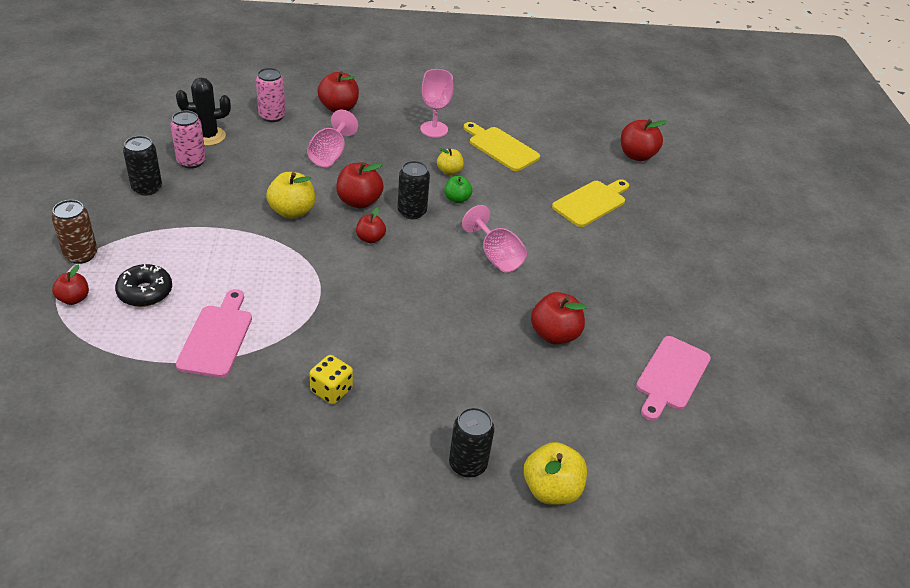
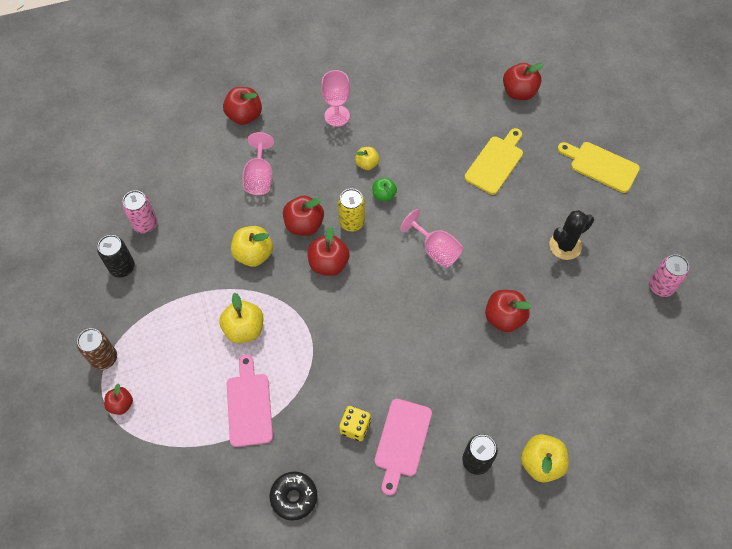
camera: 10 degrees left, 20 degrees up
black donut [115,264,172,307] -> black donut moved to [270,471,317,521]
black cactus [176,78,231,146] -> black cactus moved to [549,210,594,260]
pink can [256,68,286,122] -> pink can moved to [649,254,689,297]
red apple [356,207,386,244] -> red apple [308,226,350,276], size x1.64
black can [398,161,430,219] -> yellow can [338,189,365,232]
yellow cutting board [464,122,540,171] -> yellow cutting board moved to [557,142,640,193]
pink cutting board [636,336,711,421] -> pink cutting board moved to [374,399,432,495]
none -> yellow apple [219,293,263,343]

